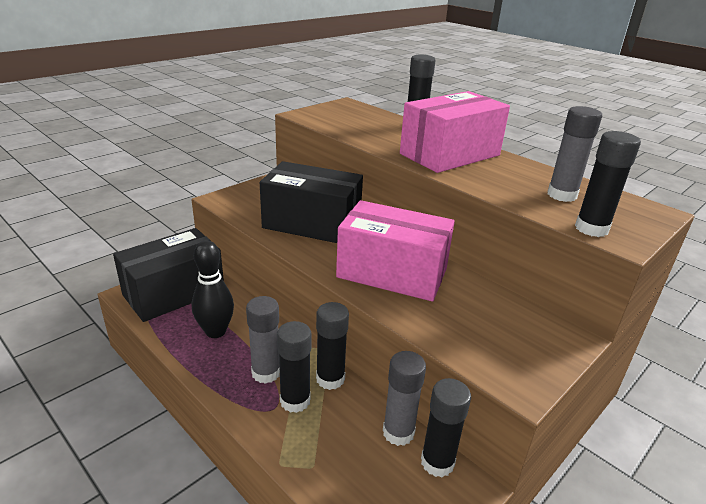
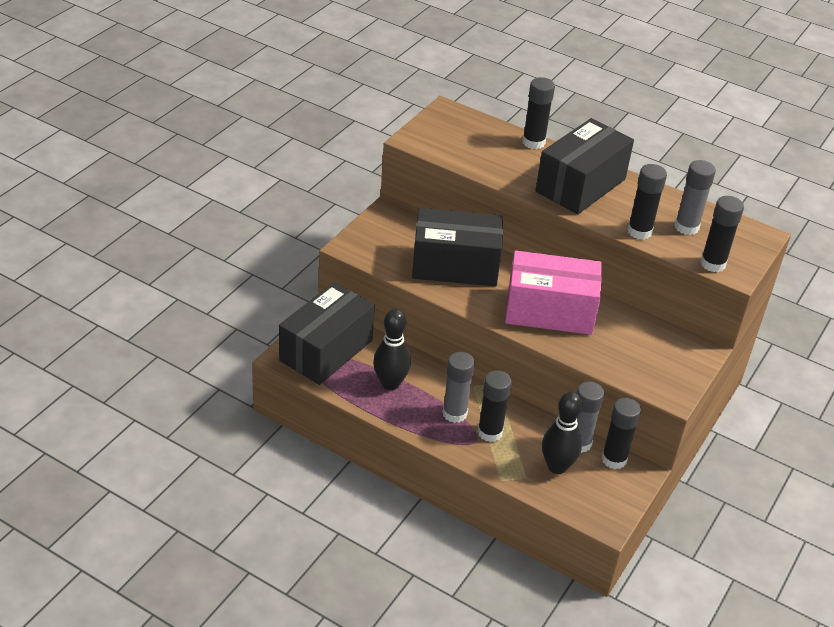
camera: 15 degrees left, 10 degrees up
black glue stick [316,302,349,390] -> black glue stick moved to [627,164,667,240]
pink box [400,91,510,173] -> black box [536,118,634,214]
none -> black bowling pin [542,392,583,474]

